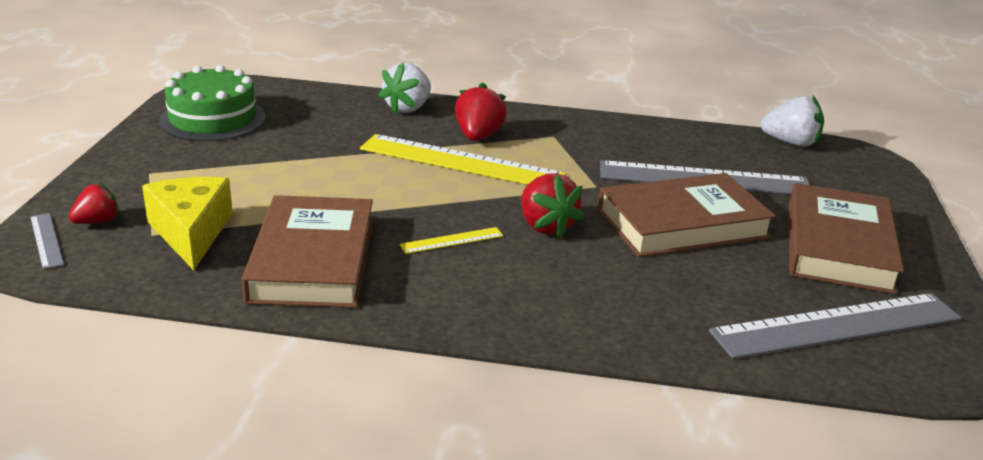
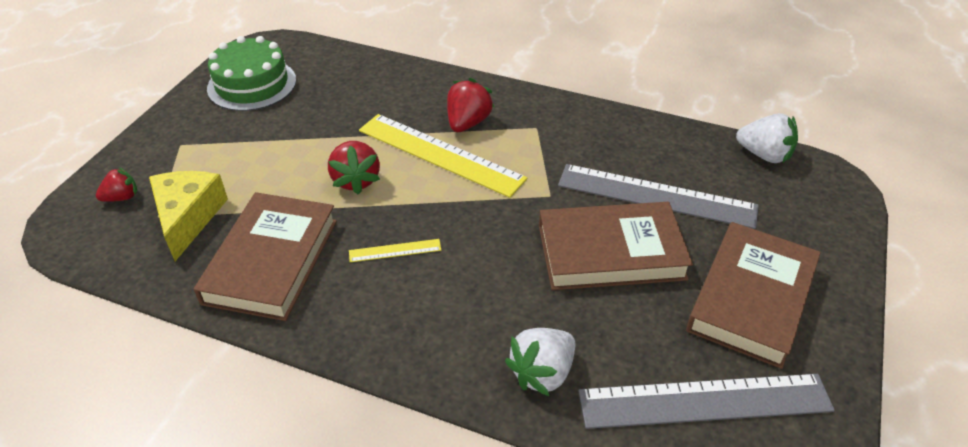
camera: 15 degrees right, 15 degrees up
grey ruler [30,213,64,269] -> none
white strawberry [379,63,431,114] -> white strawberry moved to [505,328,575,396]
red strawberry [521,173,584,238] -> red strawberry moved to [328,141,380,195]

